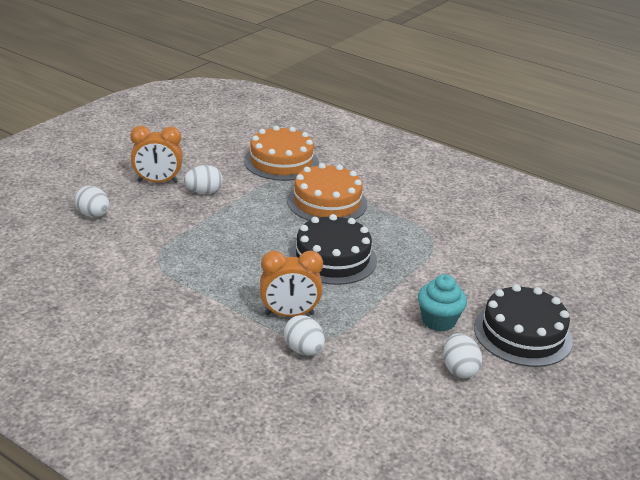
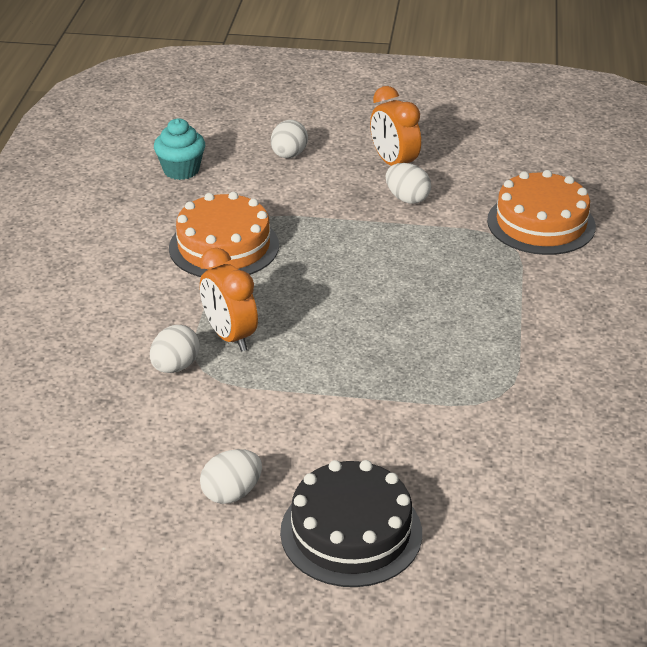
camera: 65 degrees right, 5 degrees up
orange cake [287,163,367,221] -> orange cake moved to [169,192,279,277]
black cake [289,214,377,285] -> none
turquoise cupcake [418,274,467,332] -> turquoise cupcake moved to [154,118,205,180]

